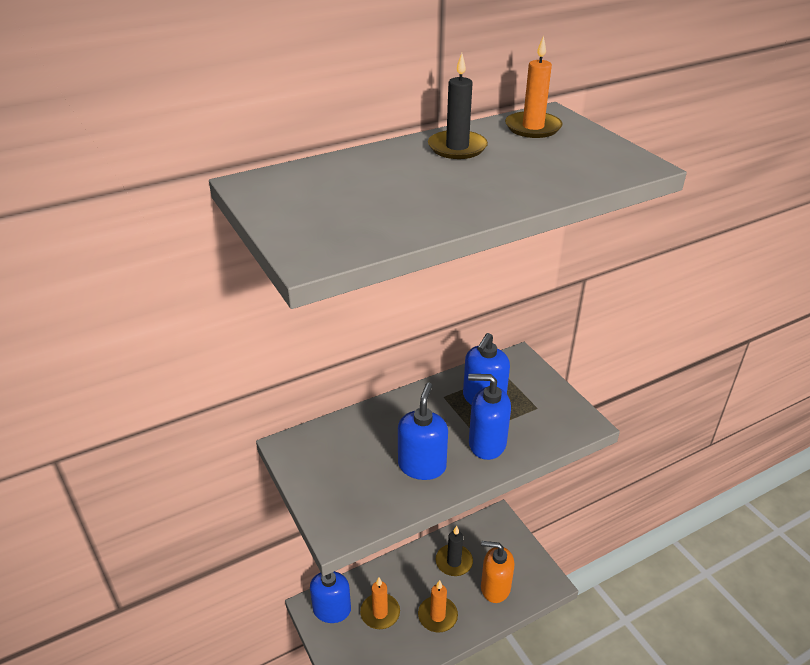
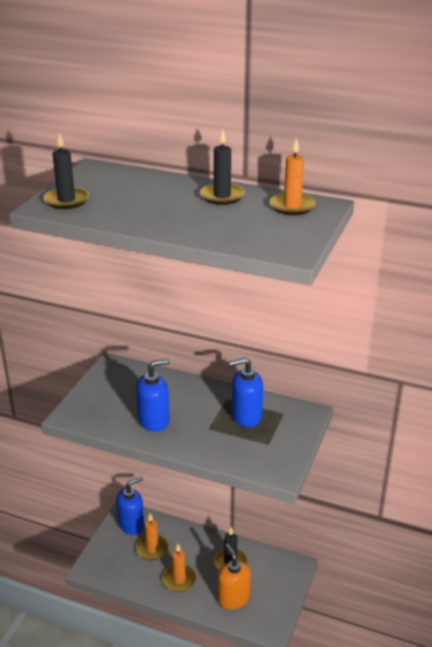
camera: 50 degrees right, 5 degrees down
blue soap dispenser [468,374,511,460] -> none
none -> black candle [43,133,89,209]

